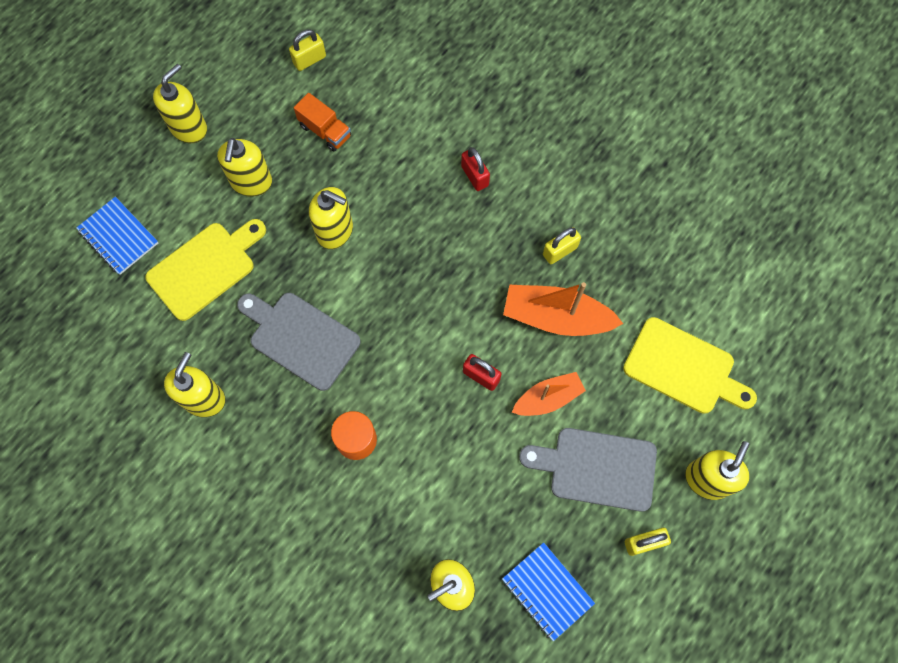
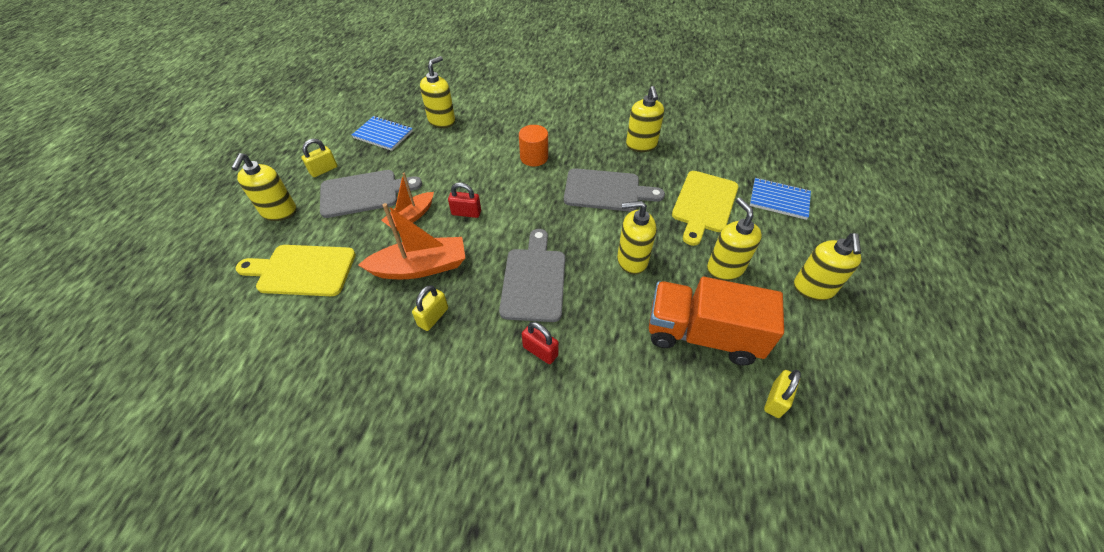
camera: 155 degrees right, 20 degrees down
orange truck [294,93,351,152] -> orange truck [649,277,784,365], size x1.98
none -> grey cutting board [499,229,565,322]

